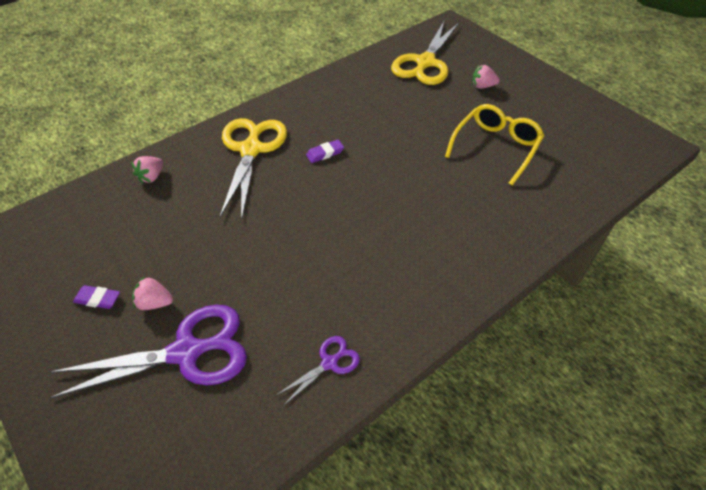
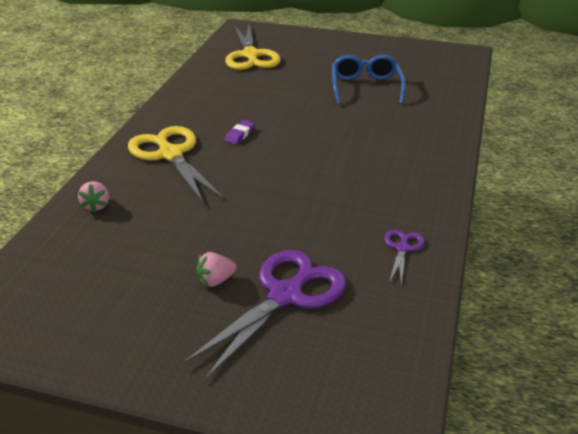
camera: 35 degrees left, 15 degrees down
purple eraser [73,285,120,309] -> none
yellow glasses [445,104,544,185] -> blue glasses [332,55,406,105]
pink strawberry [472,65,500,89] -> none

